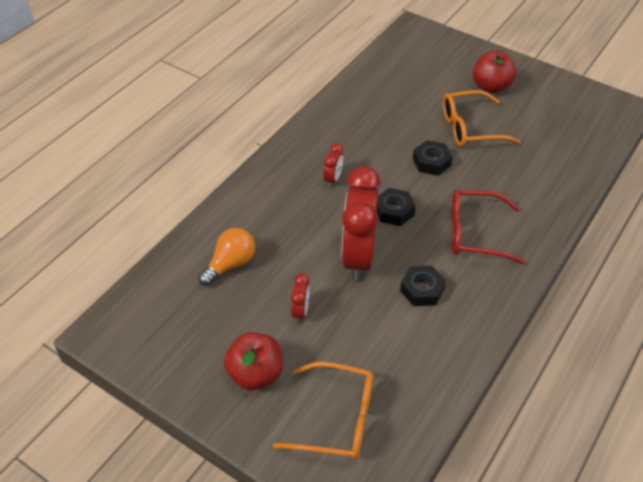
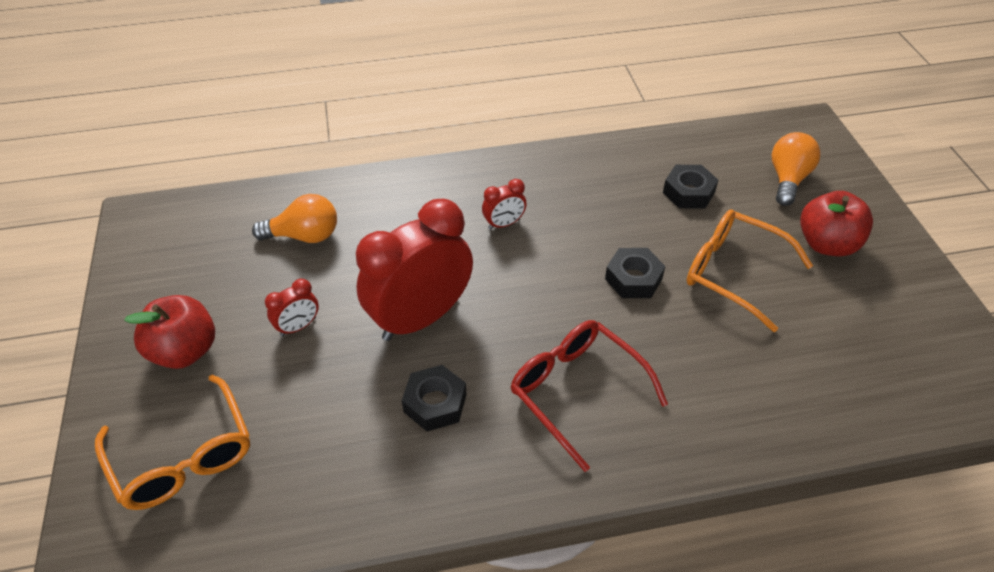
camera: 45 degrees right, 0 degrees up
black nut [377,188,416,226] -> black nut moved to [663,165,718,208]
none -> orange light bulb [772,132,821,206]

